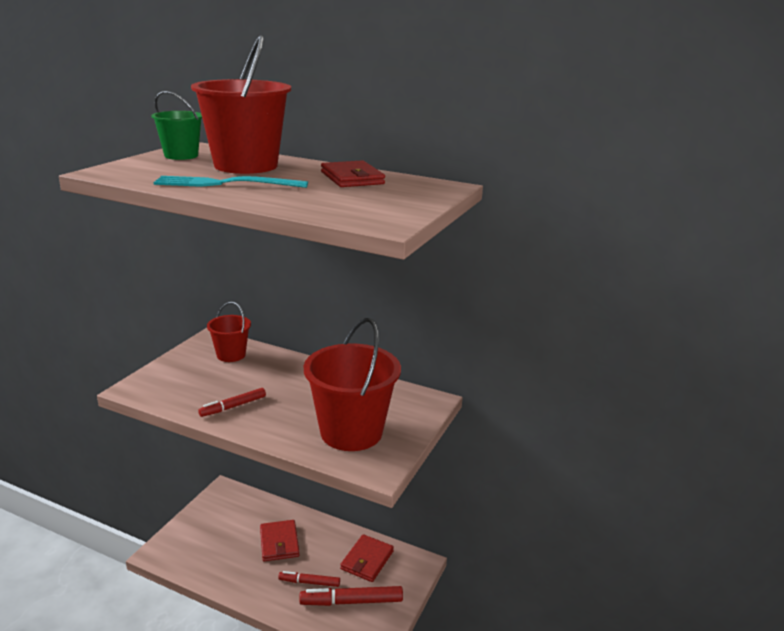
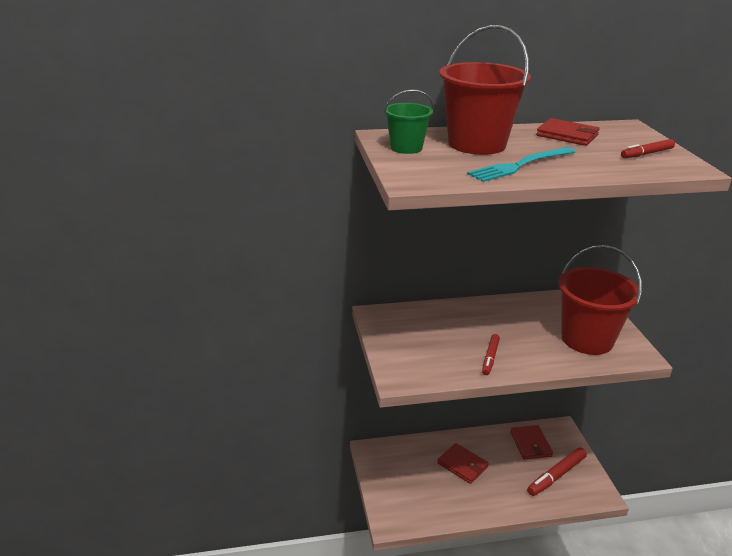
camera: 35 degrees left, 5 degrees up
red bucket [207,302,251,362] -> none
red marker [278,571,340,587] -> red marker moved to [621,139,675,158]

